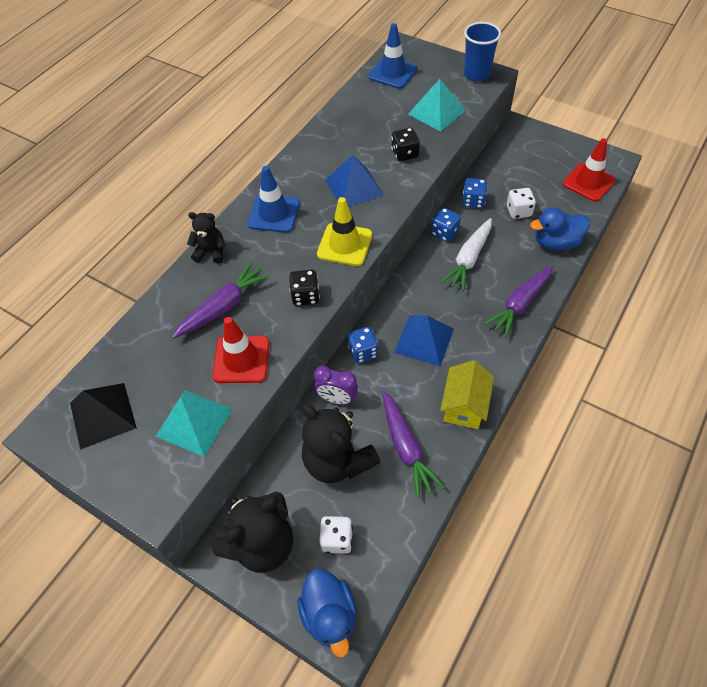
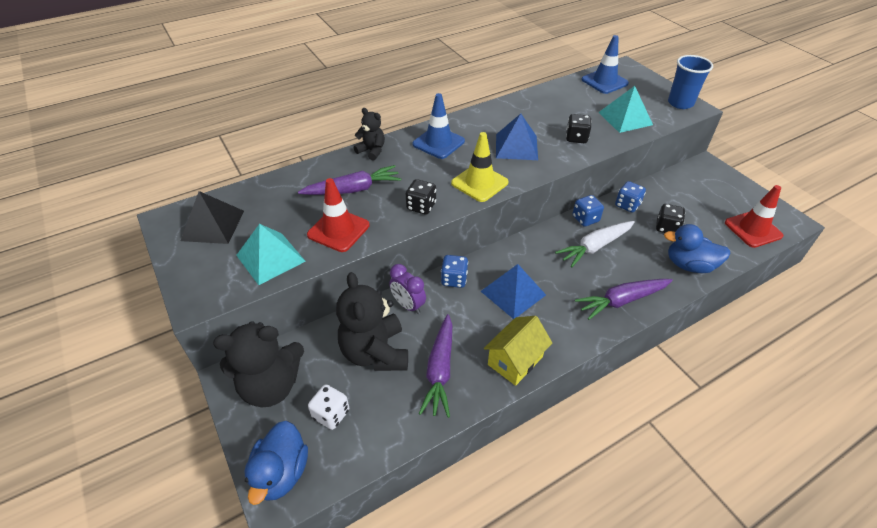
camera: 25 degrees right, 10 degrees down
white dice [507,188,536,219] -> black dice [656,204,685,233]

